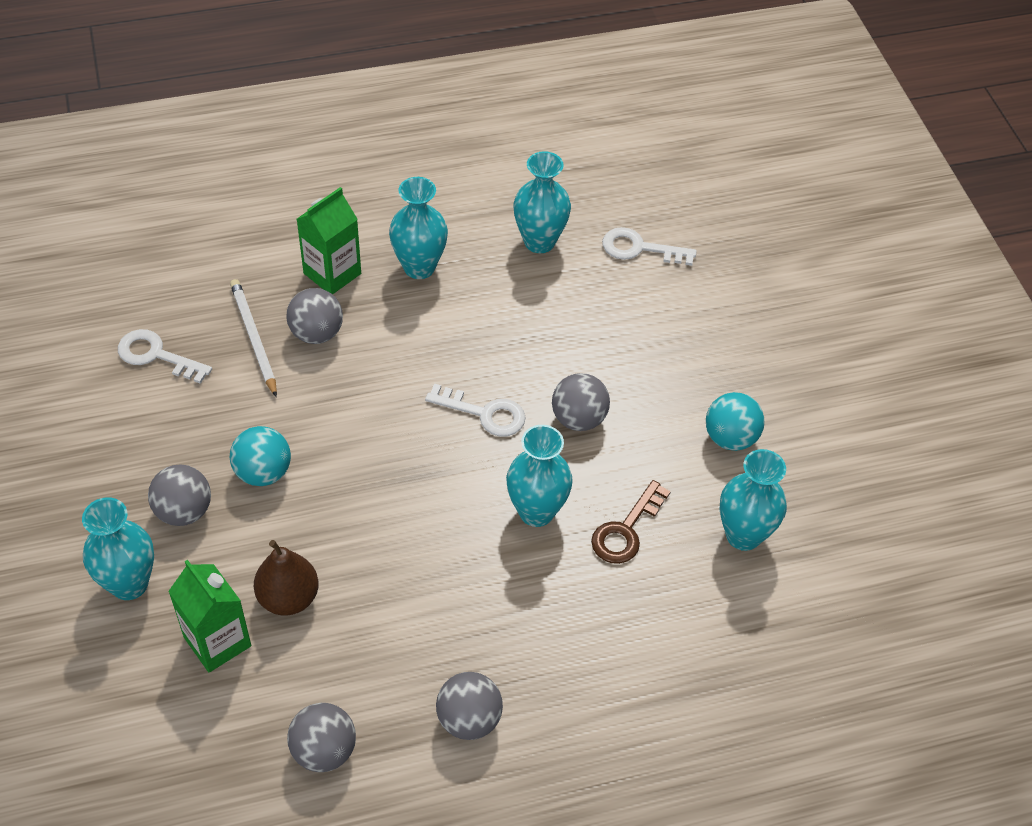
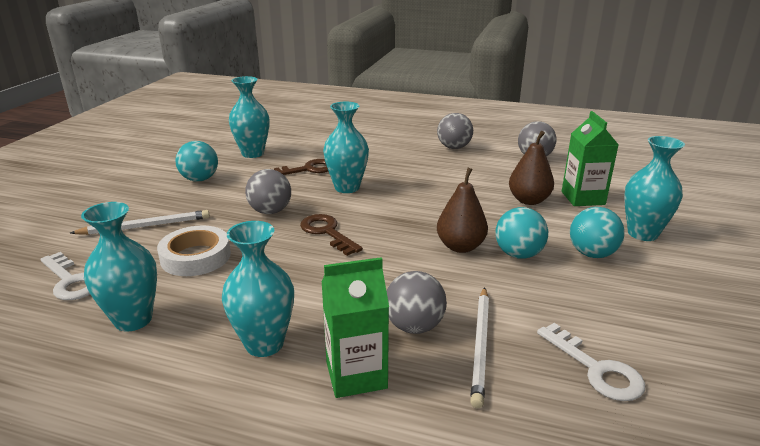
camera: 145 degrees left, 25 degrees down
grey ball [148,464,211,526] -> turquoise ball [570,207,625,258]
white key [425,384,526,436] -> brown key [300,214,363,256]
none -> white pencil [70,210,210,235]
none -> white tape [157,225,231,276]
none -> brown pear [437,168,488,253]

